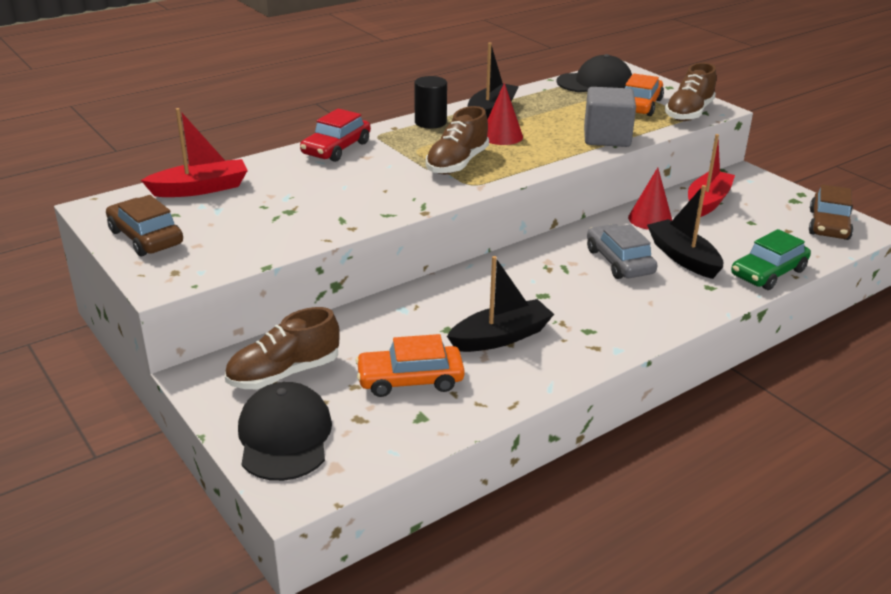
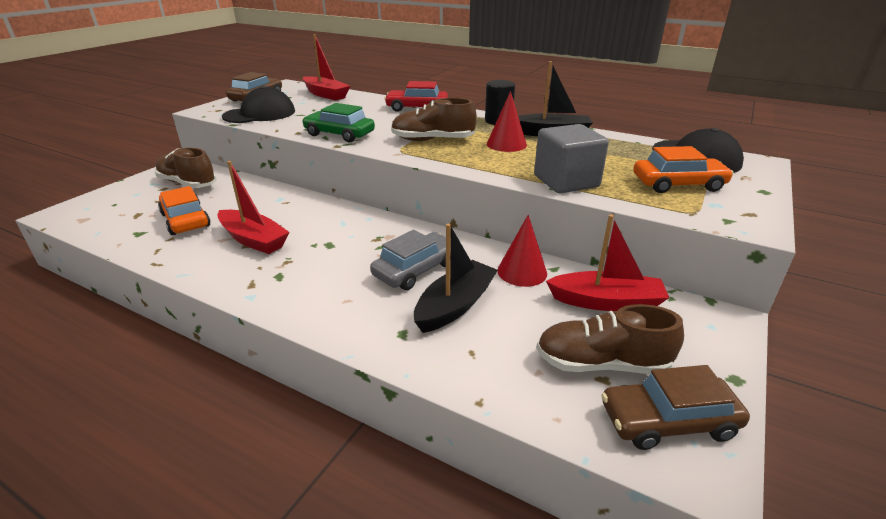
camera: 65 degrees right, 0 degrees up
black cap [238,382,332,481] -> black cap moved to [222,86,295,123]
black boat [447,256,554,352] -> red boat [217,161,290,254]
brown shoe [665,63,716,121] -> brown shoe moved to [537,304,684,374]
green car [731,229,811,290] -> green car moved to [302,103,375,142]

